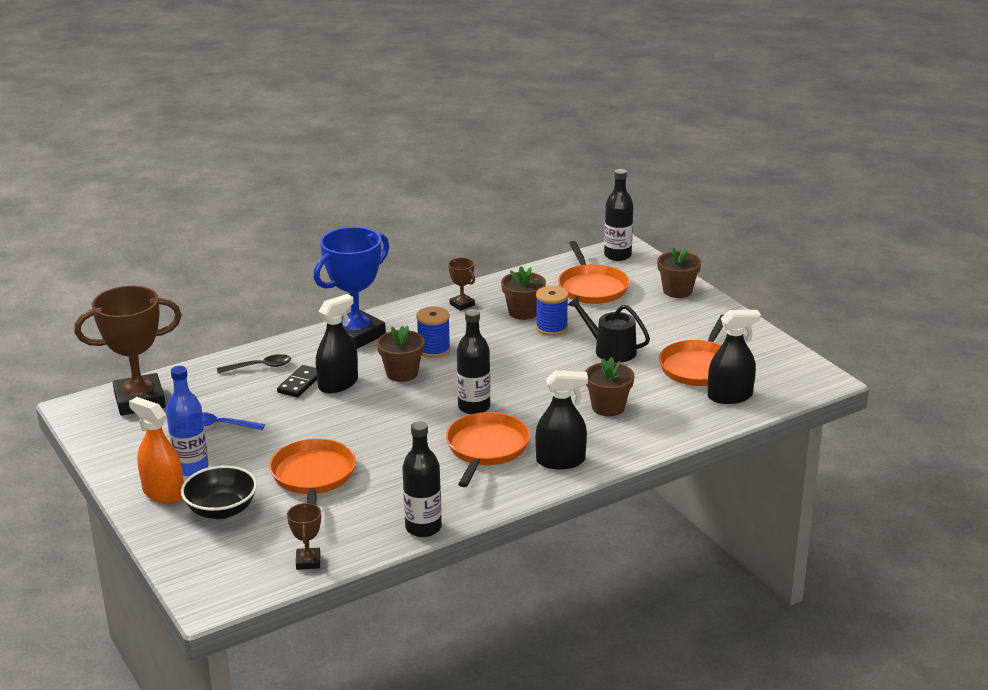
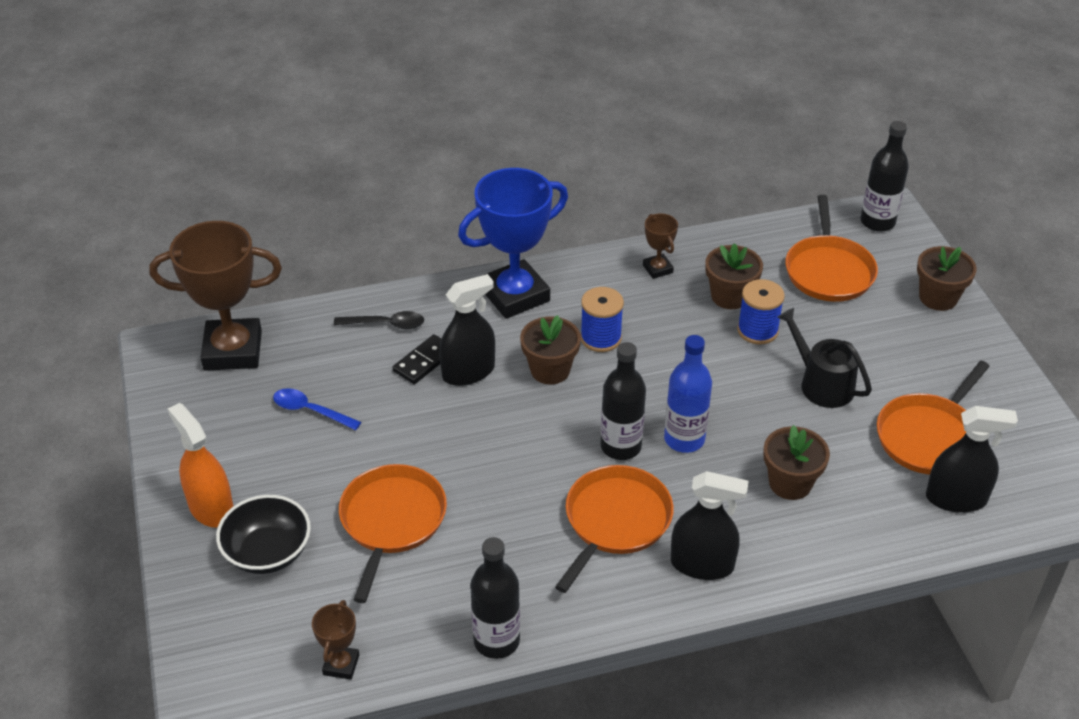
camera: 15 degrees right, 15 degrees up
blue bottle [166,366,209,476] -> blue bottle moved to [664,335,712,453]

